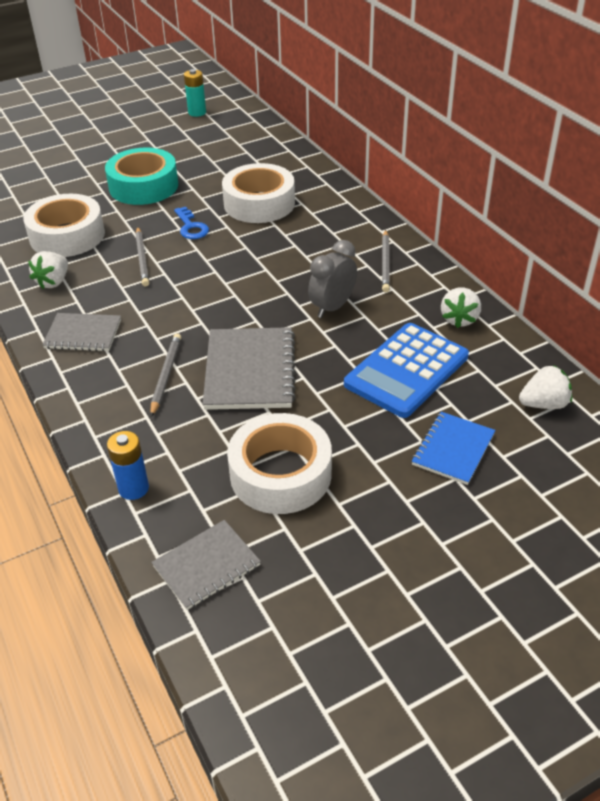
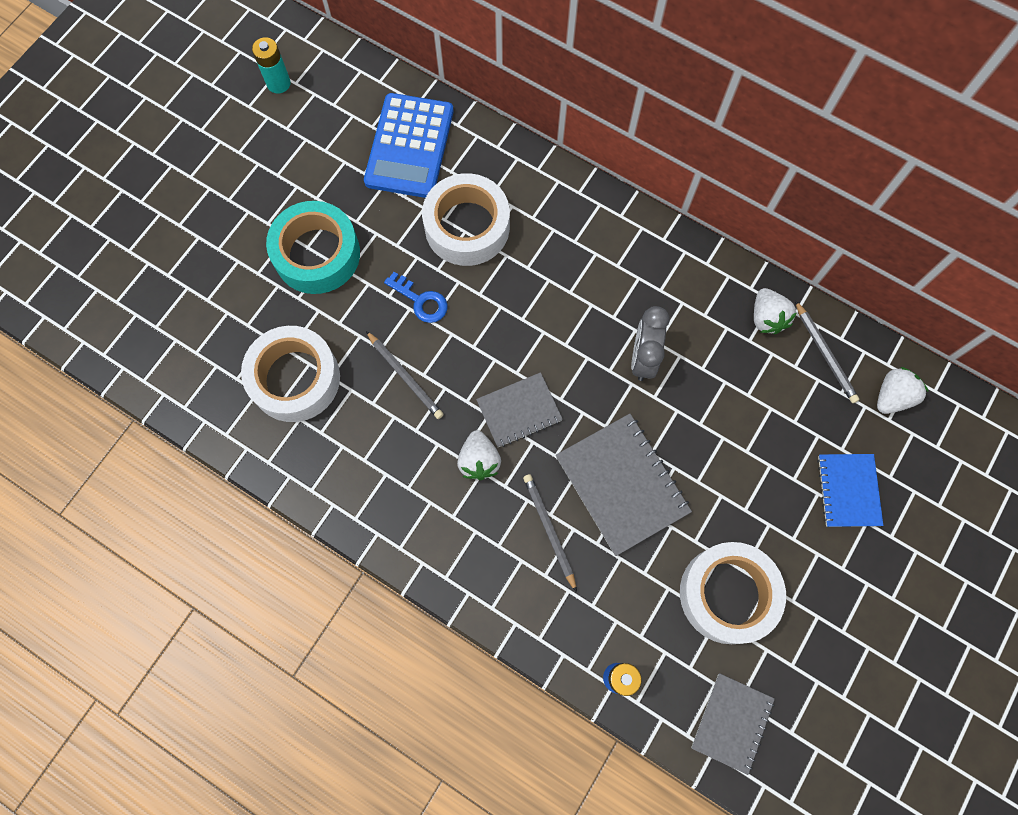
camera: 30 degrees left, 30 degrees up
white strawberry [28,251,68,289] -> white strawberry moved to [457,430,501,480]
grey notebook [42,313,121,352] -> grey notebook moved to [476,372,563,447]
blue calculator [344,323,469,418] -> blue calculator moved to [364,93,454,198]
grey pencil [382,230,390,292] -> grey pencil moved to [795,300,859,403]

